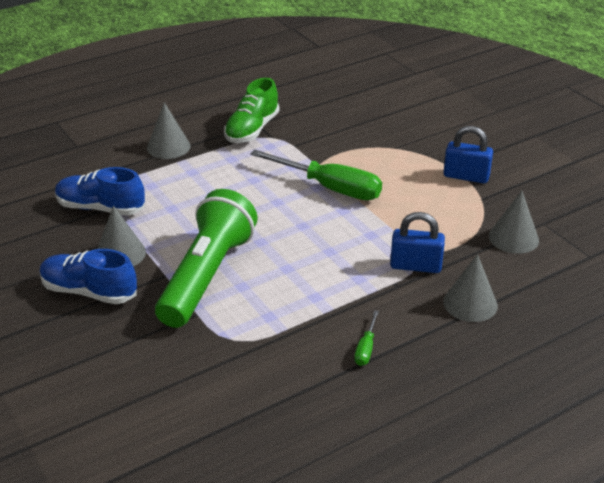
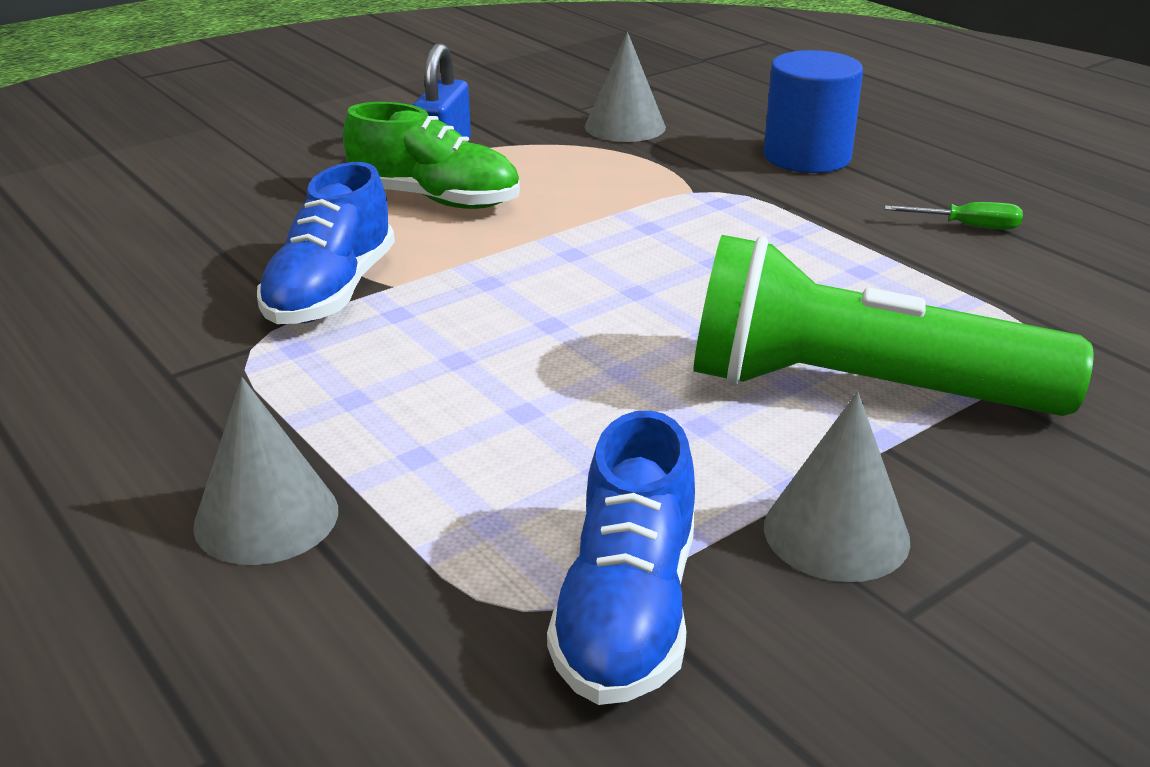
camera: 95 degrees left, 5 degrees down
blue shoe [40,249,137,304] -> blue shoe moved to [257,162,395,324]
green shoe [224,78,280,143] -> green shoe moved to [343,102,520,209]
green screwdriver [250,150,382,200] -> none
blue padlock [390,212,445,273] -> none
grey cone [443,254,498,322] -> blue cylinder [764,50,863,173]

